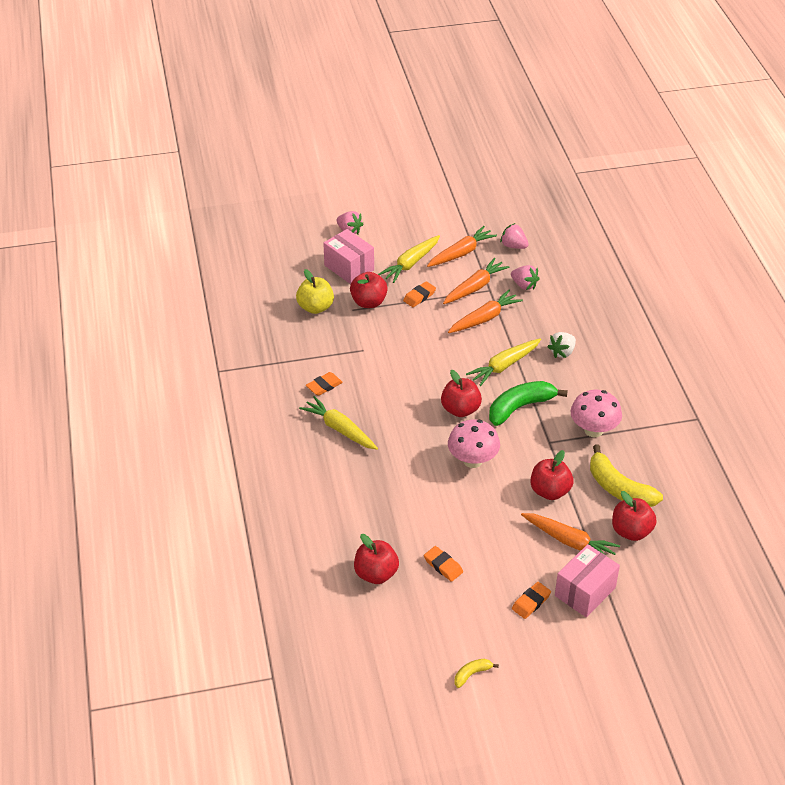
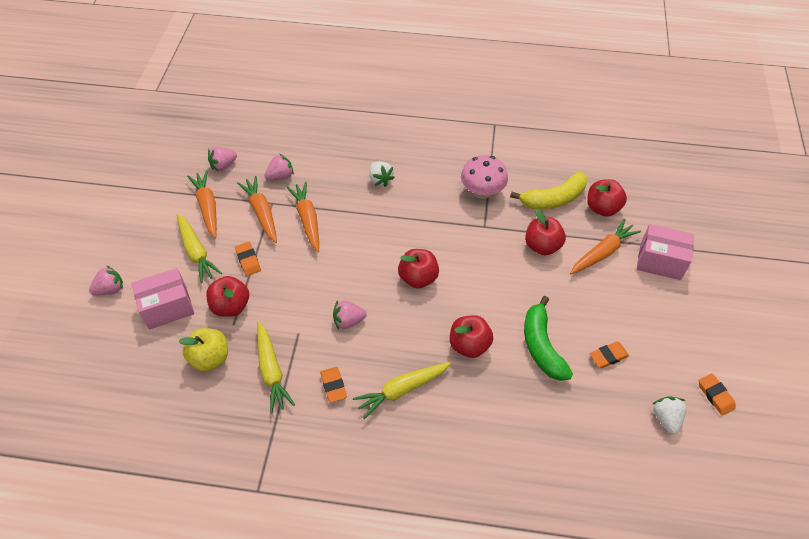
camera: 70 degrees left, 10 degrees up
red apple [354,534,399,584] -> red apple moved to [450,315,493,358]
pink mushroom [448,419,500,468] -> none
yellow banana [454,659,499,688] -> none
yellow carrot [466,338,541,386] -> yellow carrot moved to [257,321,295,414]
green banana [489,381,568,426] -> green banana moved to [524,296,573,381]
orange eraser [512,582,551,619] -> orange eraser moved to [699,373,736,415]
pink box [555,544,620,617] -> pink box turned 45 degrees counterclockwise [637,224,694,280]
none -> pink strawberry [333,300,367,330]
none -> white strawberry [653,396,687,434]

